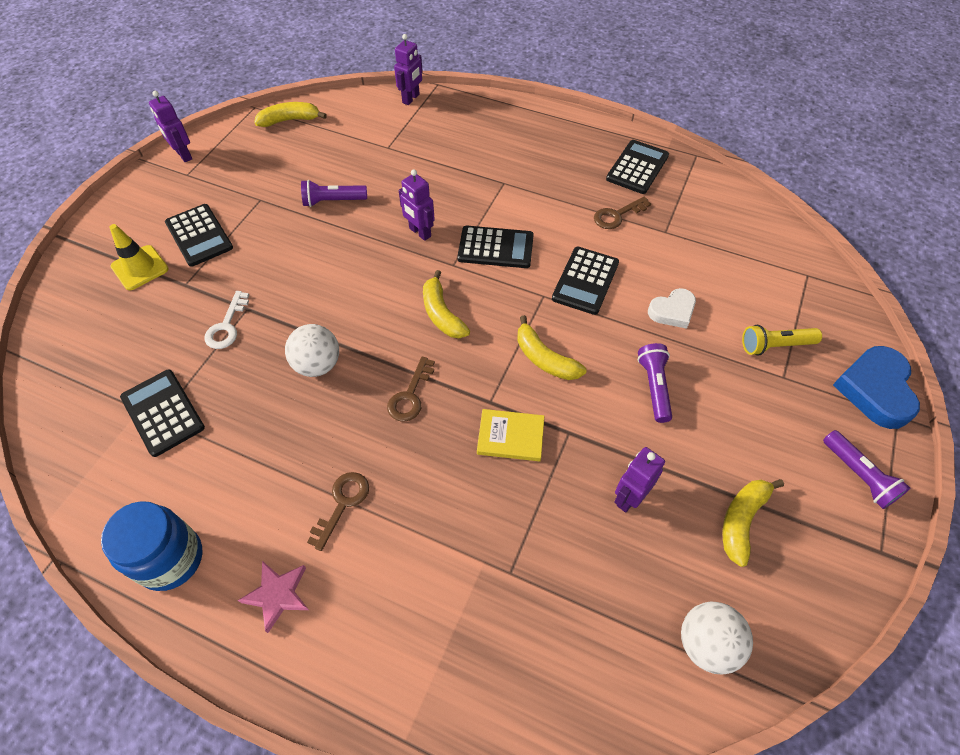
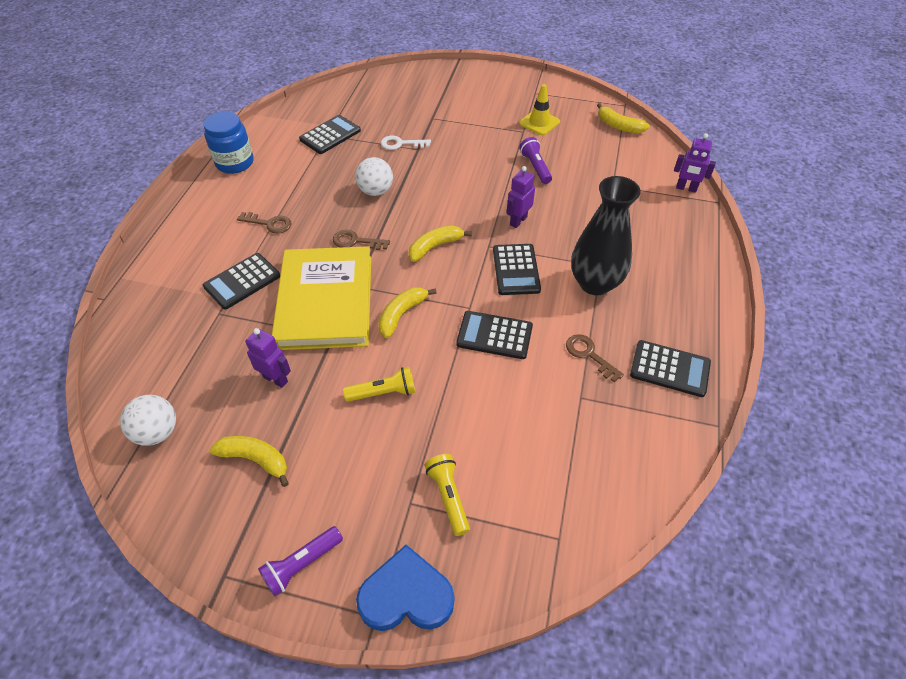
camera: 80 degrees right, 5 degrees down
yellow traffic cone [109,224,169,290] -> yellow traffic cone moved to [519,84,560,135]
purple robot [149,91,192,162] -> none
black calculator [165,204,233,267] -> black calculator moved to [203,253,280,309]
pink star [238,561,309,633] -> none
yellow banana [254,102,327,127] -> yellow banana turned 150 degrees clockwise [597,103,650,133]
yellow book [477,409,544,461] -> yellow book [272,246,371,350], size x2.41
purple flashlight [638,343,672,423] -> yellow flashlight [343,367,415,402]
white heart [648,288,696,329] -> none
none -> black vase [571,176,641,295]

